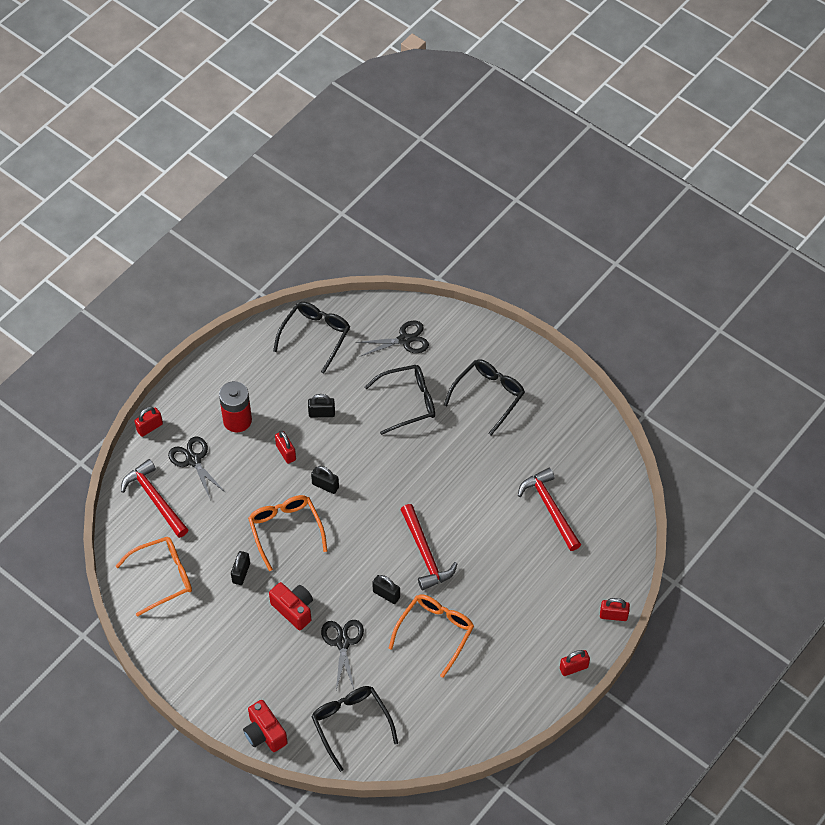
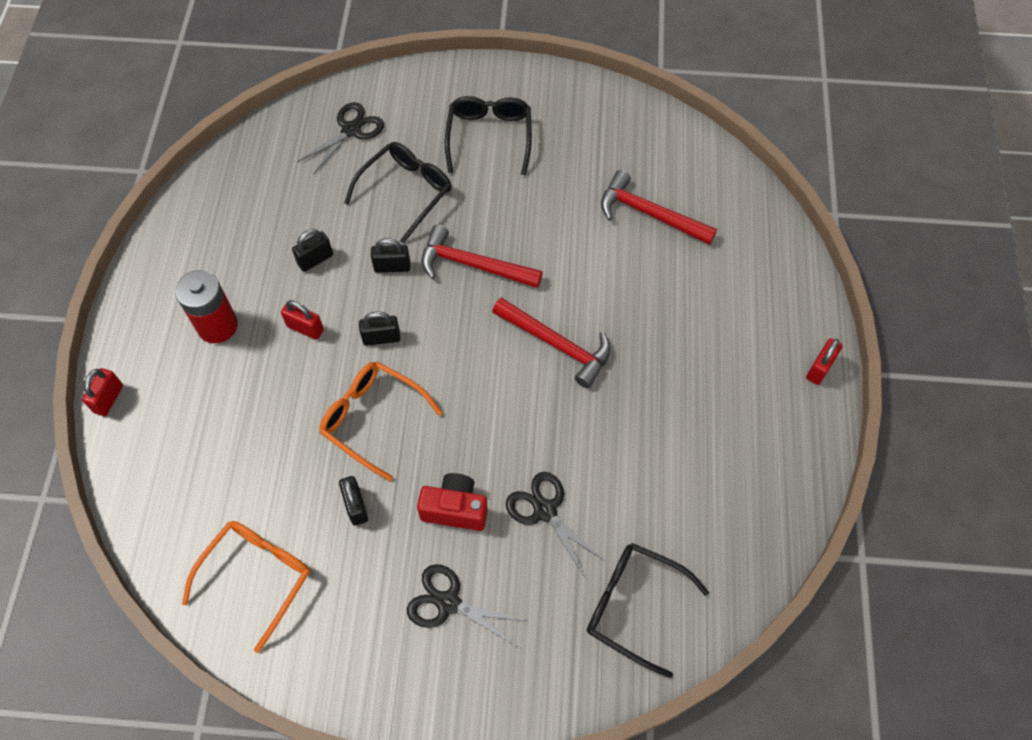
camera: 35 degrees left, 5 degrees up
red hammer [121,459,189,538] -> red hammer moved to [422,225,543,288]
black scissors [168,436,226,498] -> black scissors moved to [407,564,527,646]
red camera [243,700,288,752] -> none
black glasses [273,302,350,373] -> none
black padlock [372,575,400,604] -> black padlock moved to [371,238,410,273]
orange glasses [389,594,474,678] -> none
red padlock [600,598,630,621] -> none

